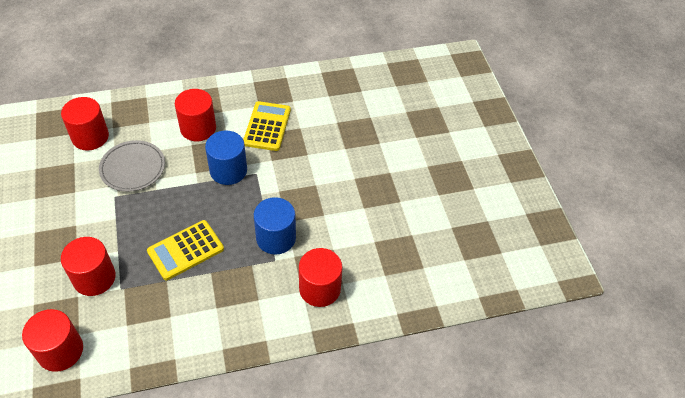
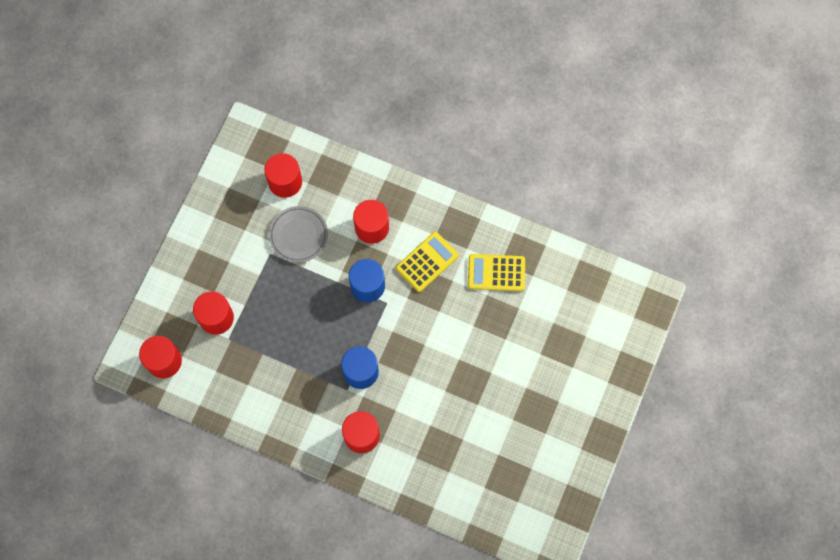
camera: 40 degrees right, 20 degrees up
yellow calculator [147,220,224,280] -> yellow calculator moved to [468,254,525,291]

